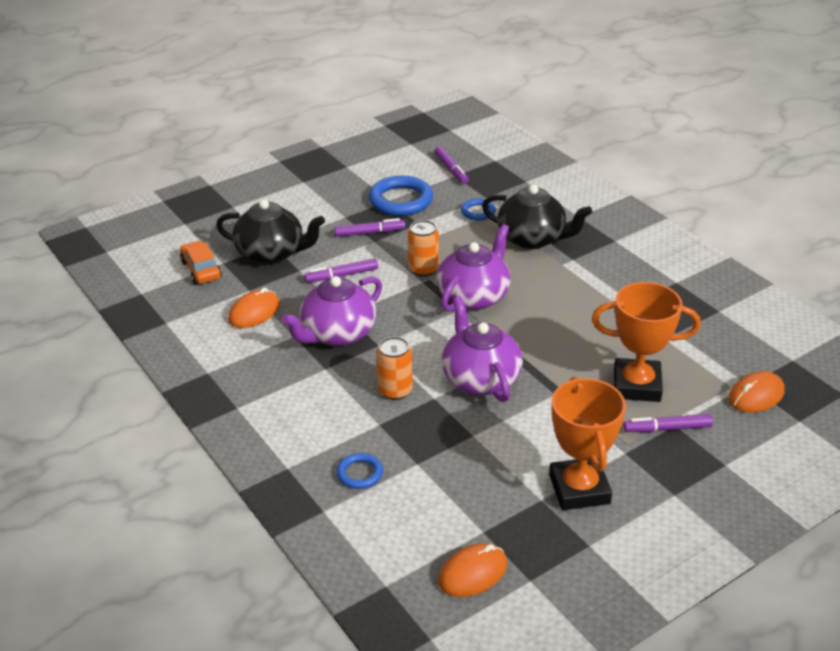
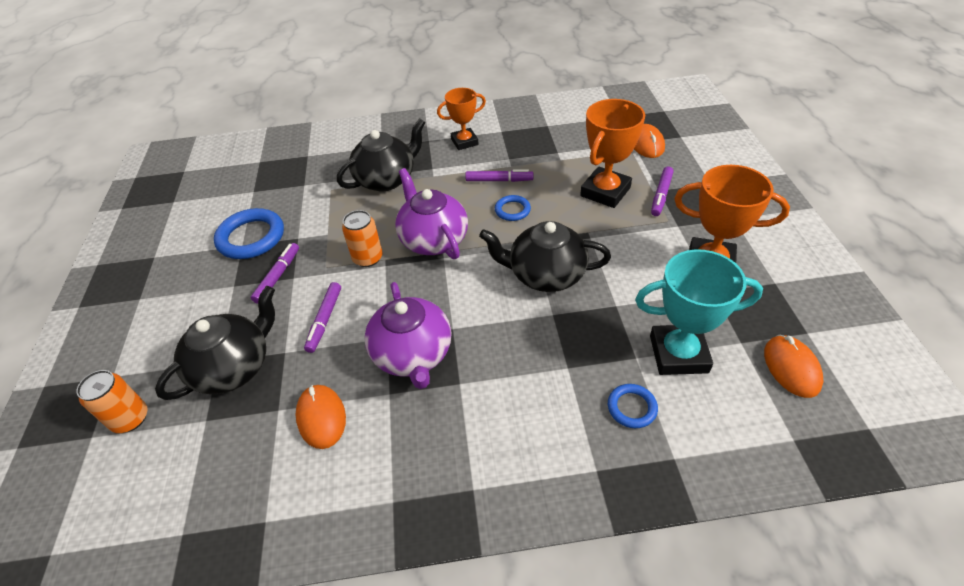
camera: 60 degrees left, 10 degrees up
orange car [180,241,222,284] -> none
orange can [376,337,413,400] -> orange can moved to [76,370,147,433]
purple marker [434,147,469,184] -> purple marker moved to [465,169,534,182]
purple teapot [442,296,523,402] -> black teapot [479,221,611,292]
blue ring [461,198,496,221] -> blue ring moved to [495,195,531,221]
none -> orange trophy [437,88,486,150]
none -> turquoise trophy [635,249,763,375]

